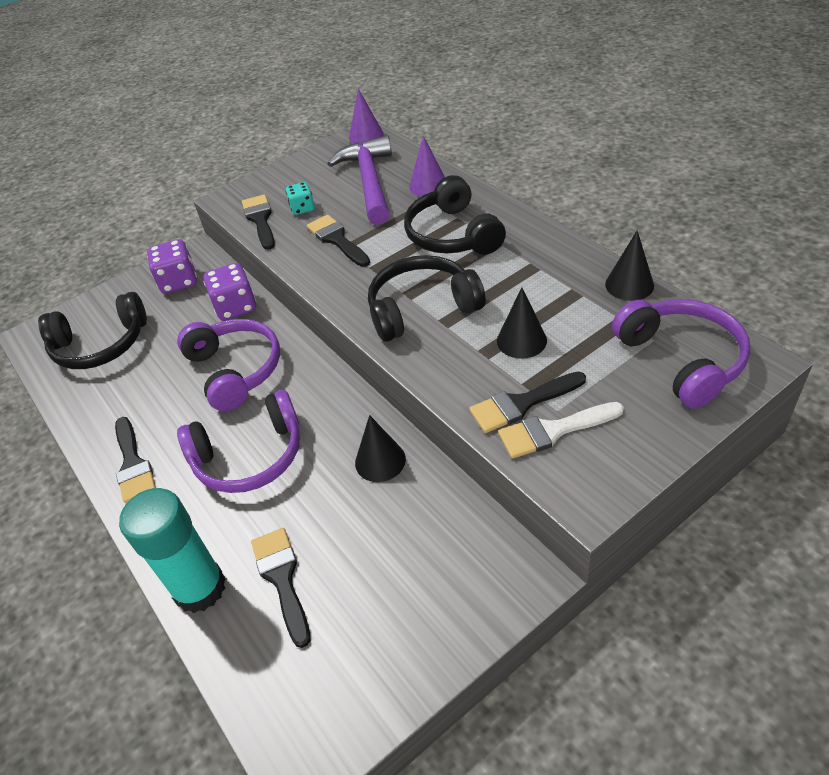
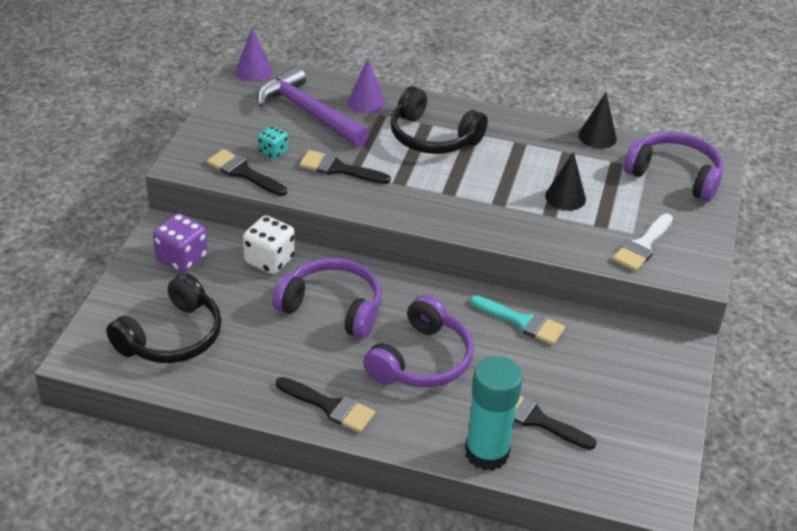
camera: 45 degrees left, 5 degrees down
purple dice [204,263,256,321] -> white dice [243,215,295,274]
black cone [355,415,406,482] -> turquoise brush [470,295,565,345]
black headphones [368,255,486,342] -> none
black brush [469,371,586,433] -> none

